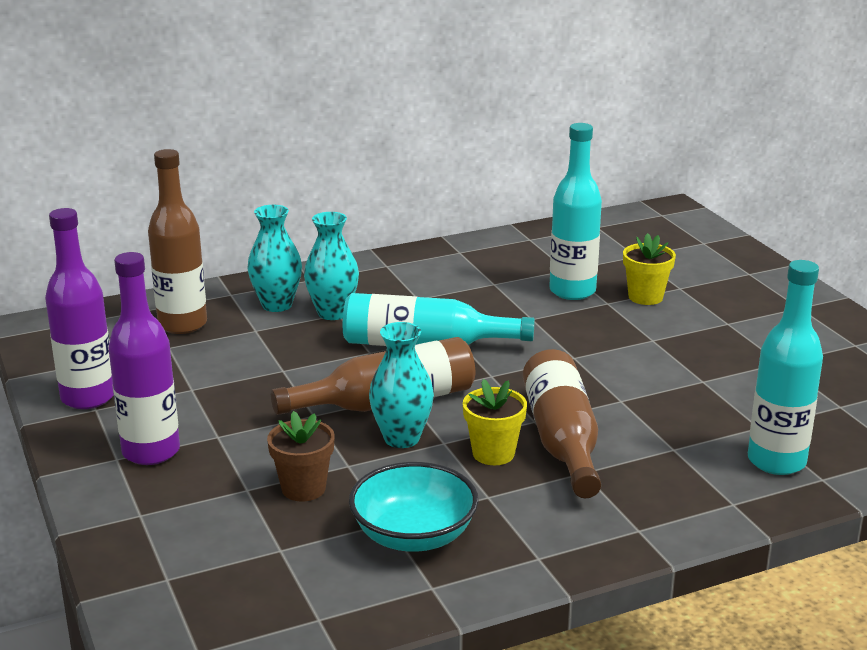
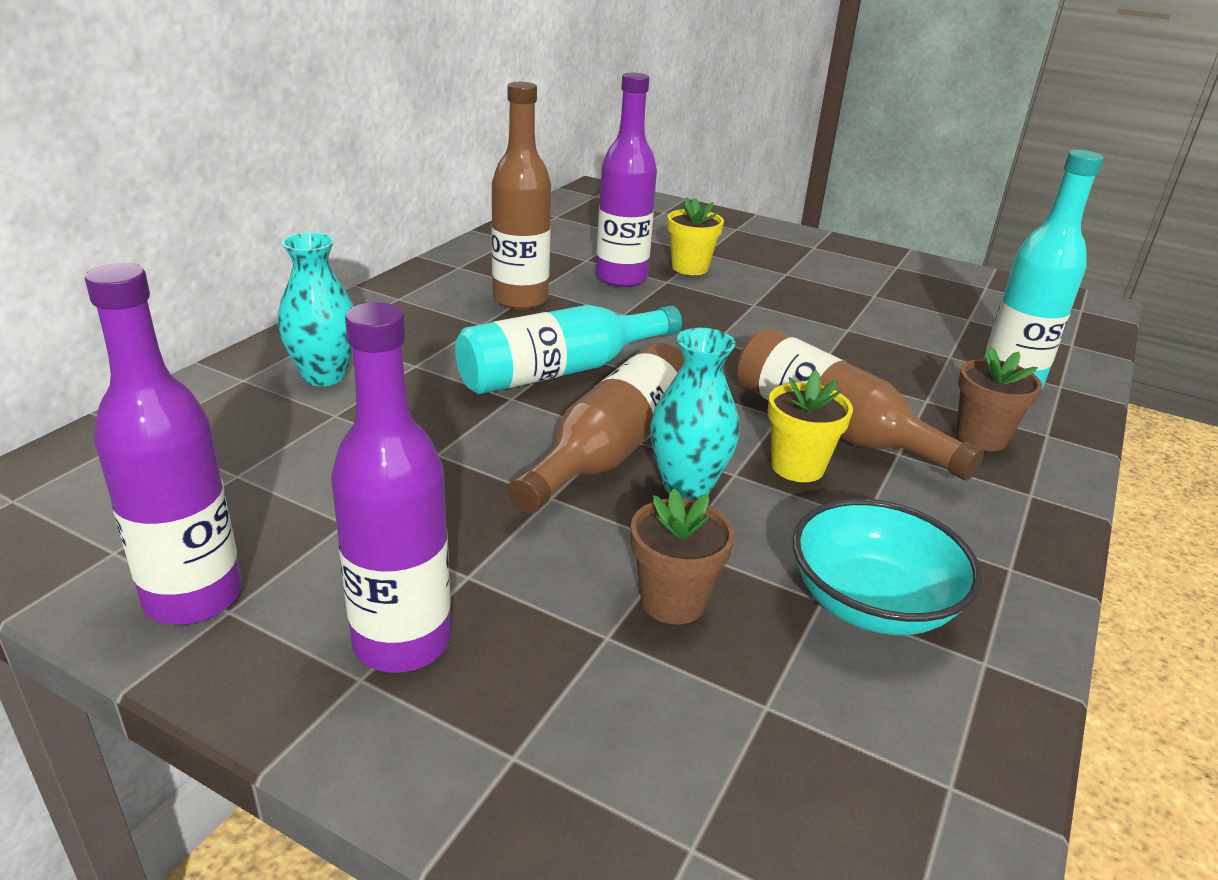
camera: 40 degrees left, 5 degrees up
brown bottle [148,149,207,334] -> brown bottle moved to [492,82,551,310]
turquoise vase [304,212,359,320] -> none
turquoise bottle [549,123,602,300] -> purple bottle [596,73,657,287]
none -> brown flower pot [956,347,1042,451]

